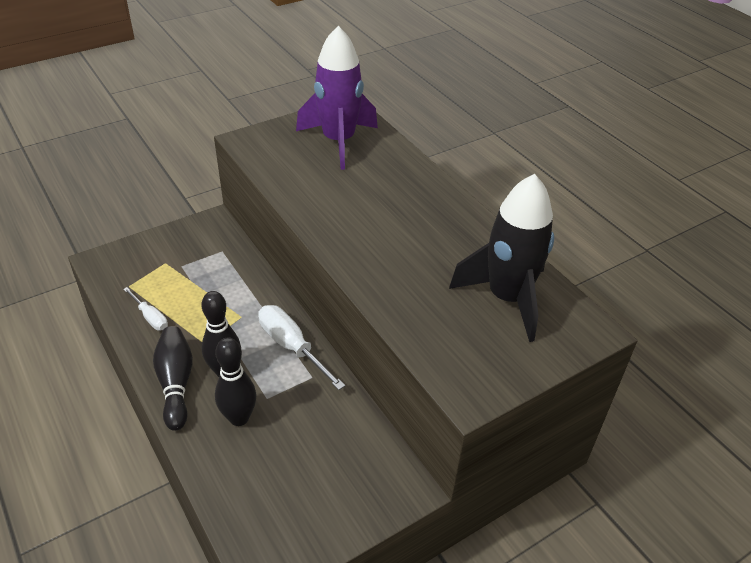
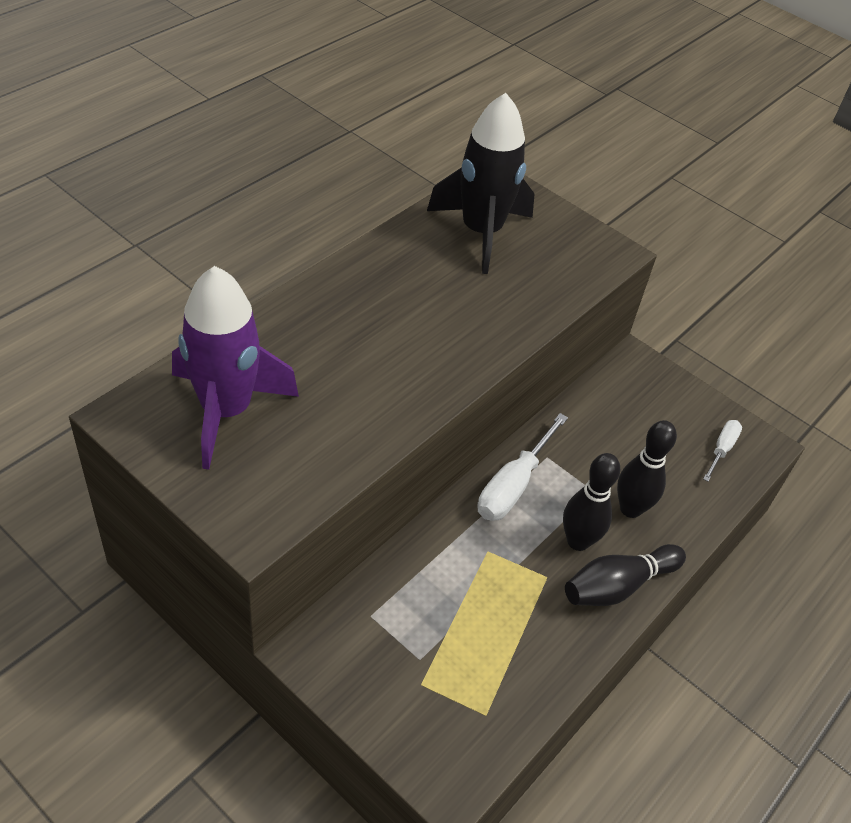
camera: 110 degrees left, 5 degrees up
white screwdriver [123,287,168,331] -> white screwdriver moved to [703,420,742,482]

